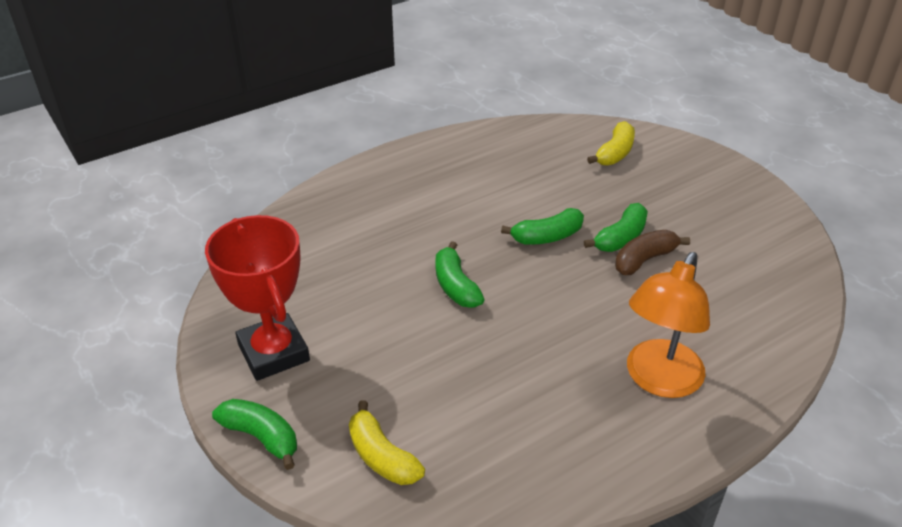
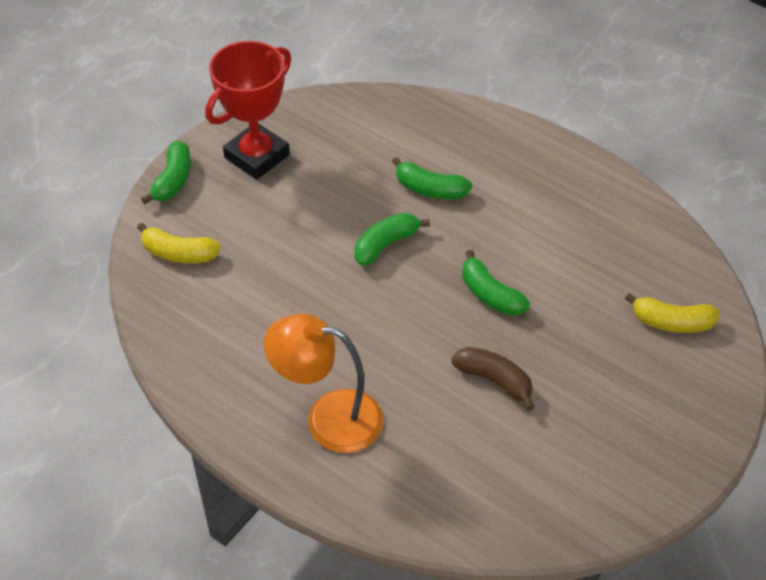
camera: 70 degrees right, 10 degrees up
yellow banana [349,400,425,485] -> yellow banana turned 105 degrees counterclockwise [137,223,221,263]
green banana [584,203,648,252] -> green banana moved to [392,157,472,199]

